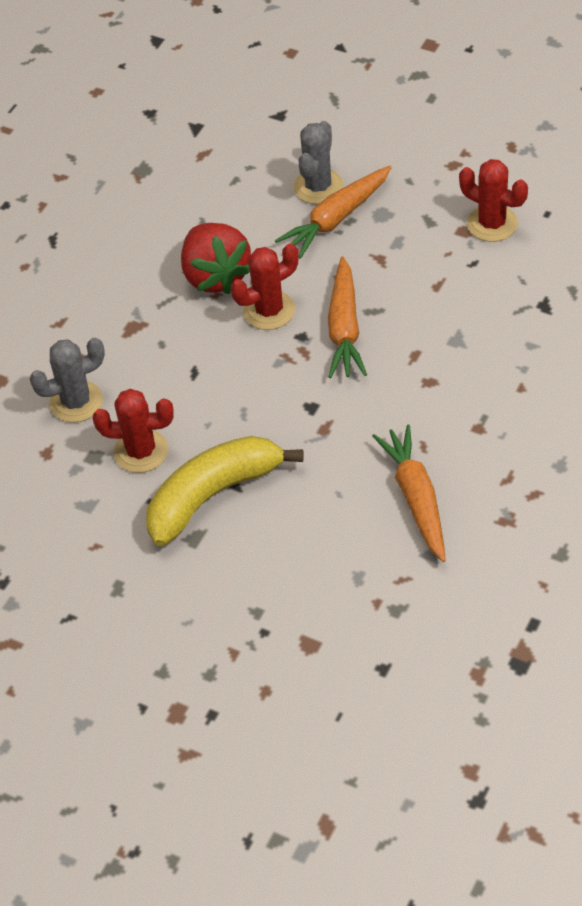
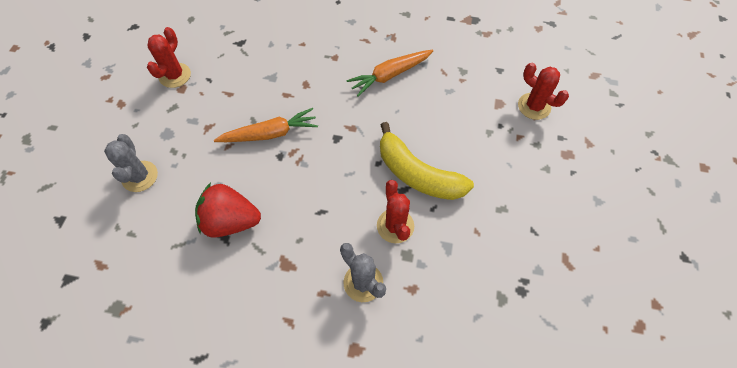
camera: 110 degrees left, 10 degrees up
red strawberry [181,223,251,295] -> red strawberry turned 135 degrees counterclockwise [195,183,261,238]
red cactus [231,243,299,330] -> red cactus moved to [518,63,569,120]
orange carrot [275,166,392,259] -> none
grey cactus [293,121,343,204] -> grey cactus turned 75 degrees clockwise [104,134,158,192]

